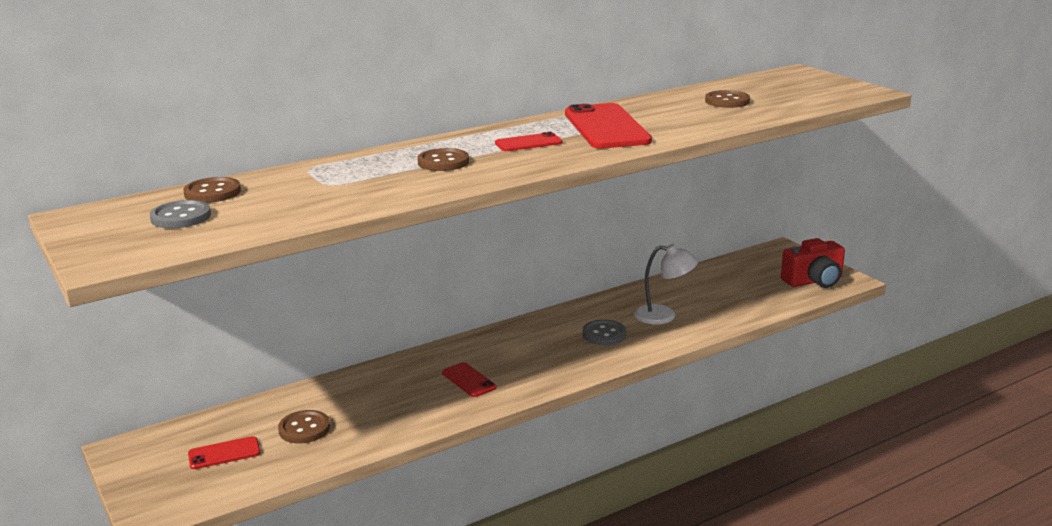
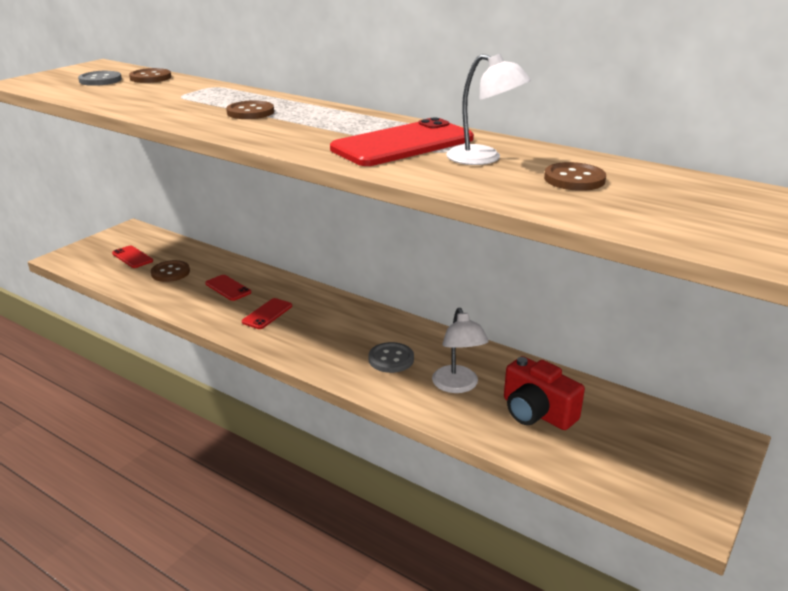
camera: 65 degrees right, 5 degrees up
red phone [495,132,563,151] -> red phone moved to [205,275,251,301]
red camera [781,238,845,288] -> red camera moved to [504,356,585,430]
none -> white lamp [446,54,531,165]

